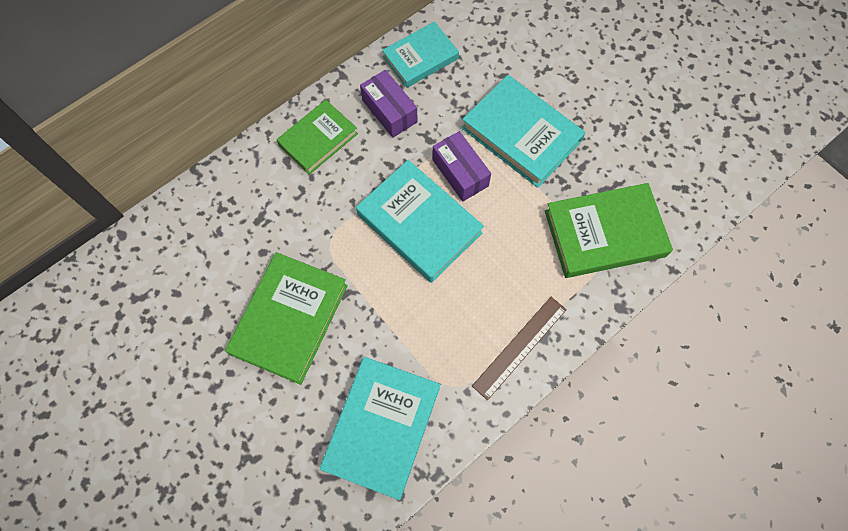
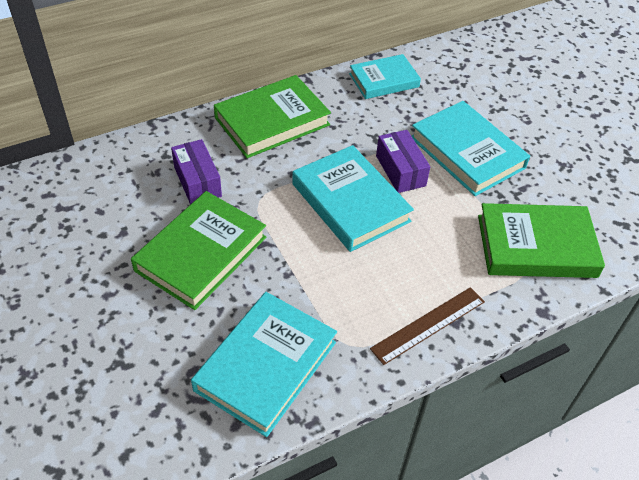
camera: 10 degrees right, 20 degrees down
green book [277,100,358,175] -> green book [214,75,331,158], size x1.52
purple box [360,70,417,138] -> purple box moved to [171,139,222,205]

